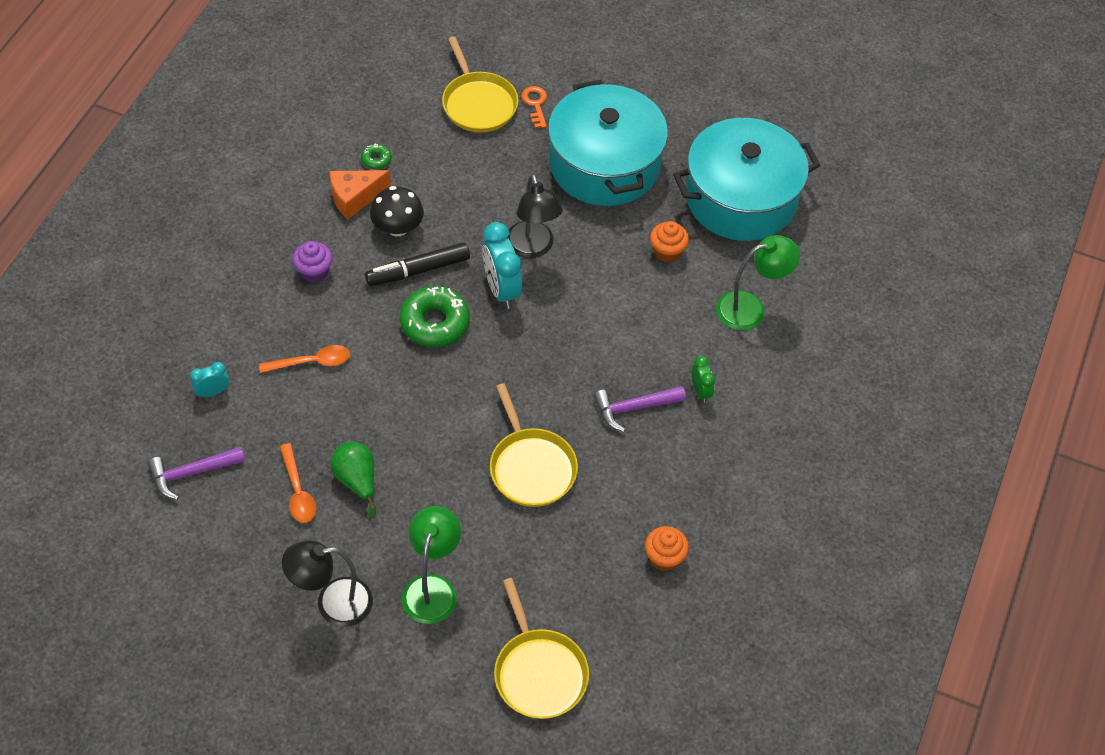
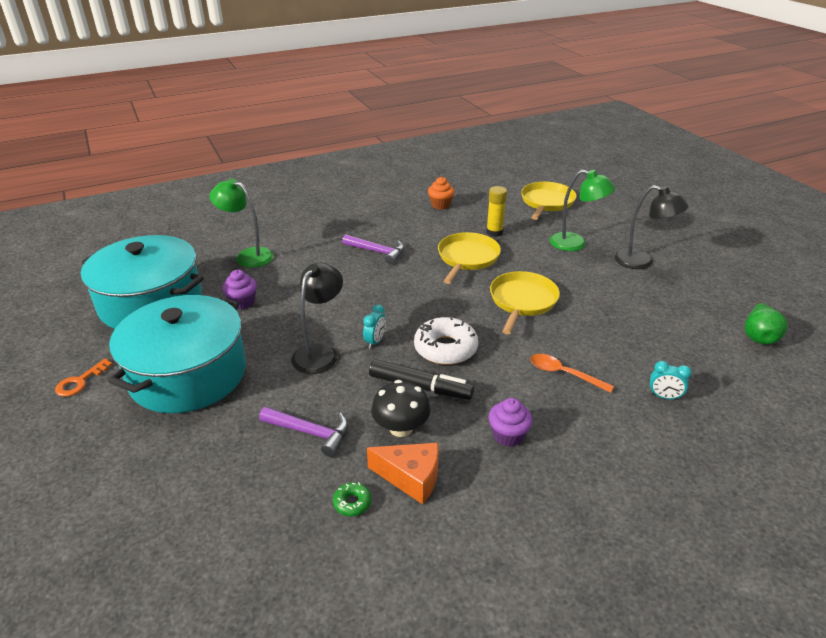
camera: 135 degrees left, 20 degrees down
purple hammer [148,447,245,500] -> purple hammer moved to [259,407,349,457]
orange spoon [280,443,316,523] -> none
green pear [330,441,376,519] -> green pear moved to [745,302,788,344]
green donut [400,286,470,347] -> white donut [414,316,478,365]
green lamp [402,506,461,624] -> green lamp turned 120 degrees counterclockwise [550,170,616,251]
yellow pan [442,36,518,132] -> yellow pan moved to [490,271,560,334]
turquoise clock [482,222,522,309] -> turquoise clock [363,305,386,349], size x0.54
orange key [521,86,547,128] -> orange key moved to [55,359,113,397]
orange cupcake [650,221,689,263] -> purple cupcake [222,270,257,310]
green clock [692,356,715,403] -> none
none -> yellow glue stick [486,186,507,237]

